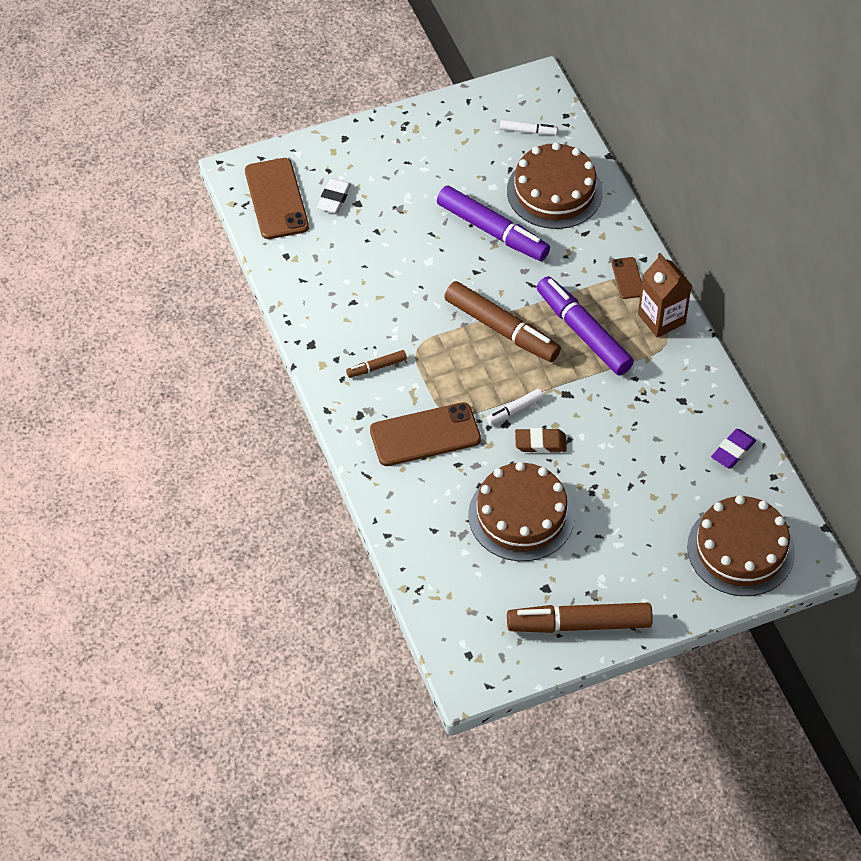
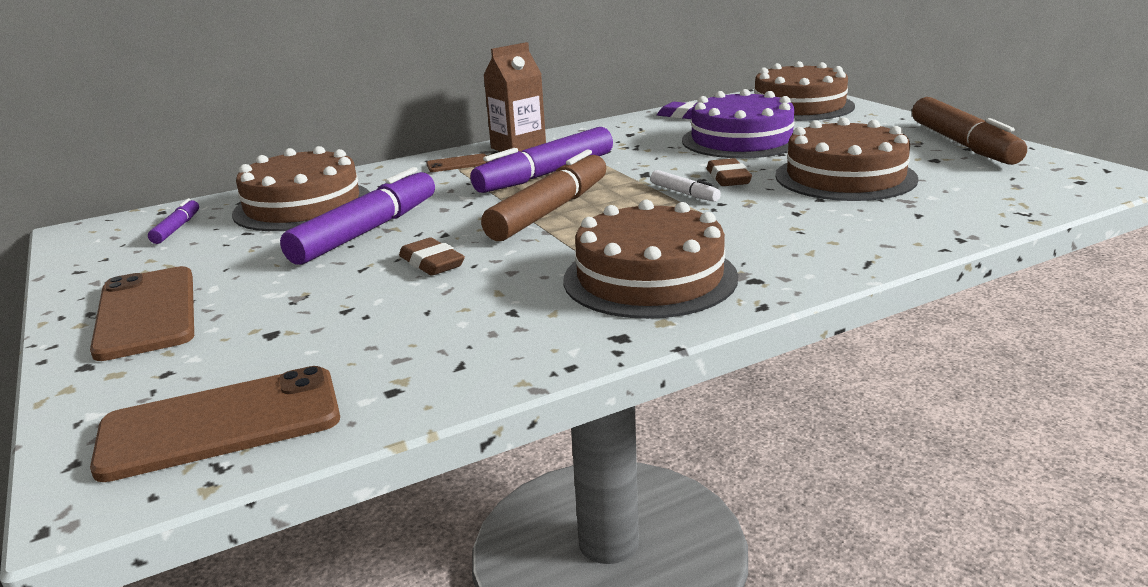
camera: 95 degrees left, 30 degrees down
white eraser [317,178,351,213] -> none
brown marker [346,350,407,378] -> brown cake [563,200,738,319]
brown phone [370,402,481,466] -> brown phone moved to [90,266,194,361]
white marker [500,119,558,135] -> purple marker [148,198,199,244]
none -> brown eraser [399,237,465,276]
none -> purple cake [682,89,795,158]

